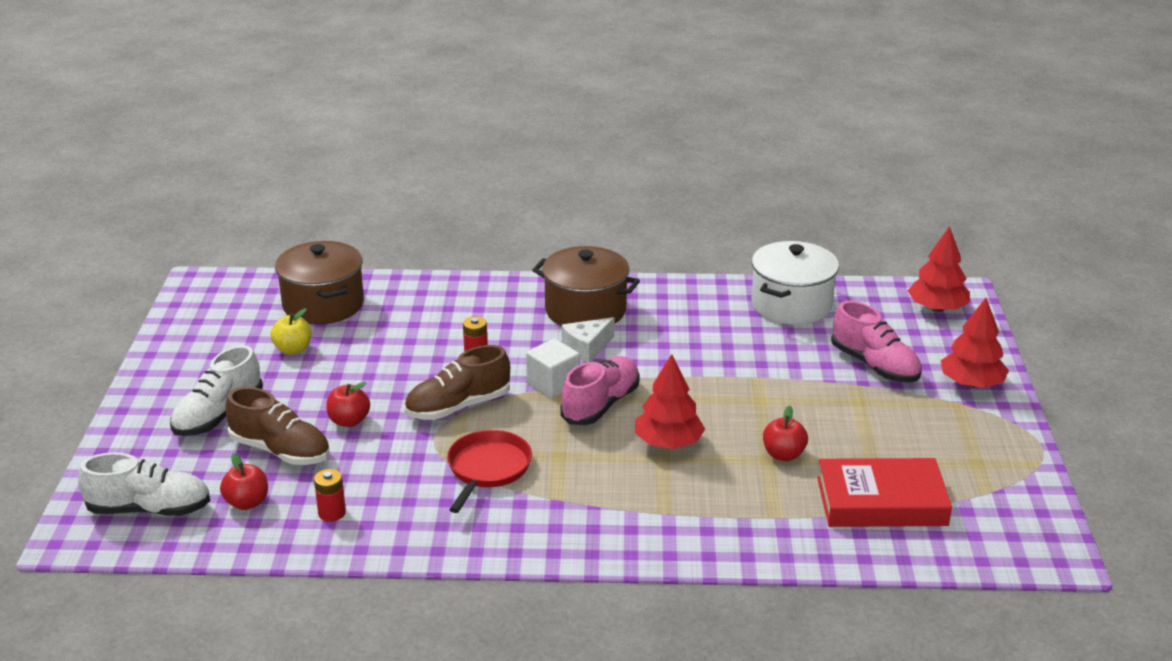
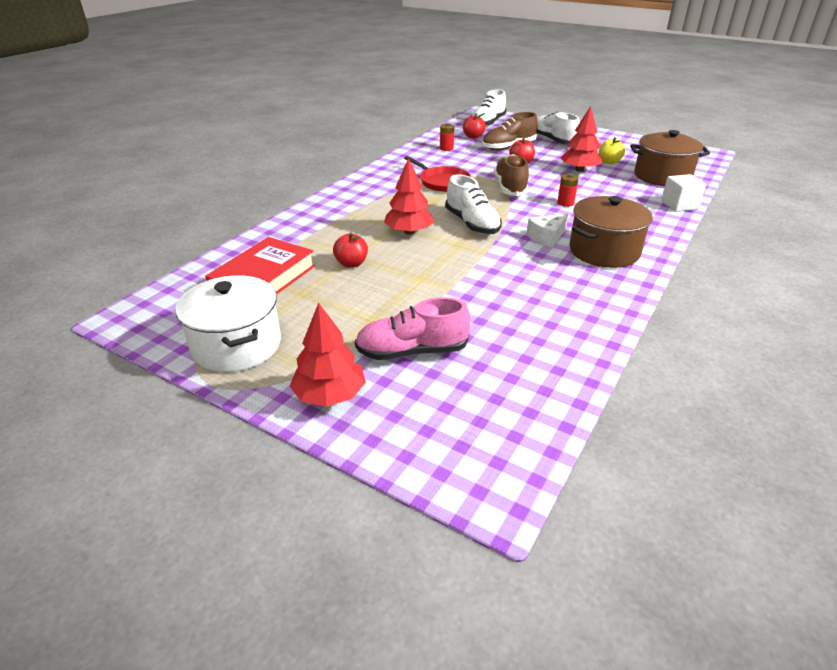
camera: 120 degrees right, 5 degrees up
white cube [526,338,580,398] -> white cube moved to [661,174,706,212]
pink shoe [560,356,639,425] -> white shoe [445,174,502,234]
white cheese [562,317,614,362] -> white cheese turned 120 degrees counterclockwise [526,213,568,248]
white pot [751,241,839,325] -> white pot moved to [176,275,281,372]
red tree [908,226,970,312] -> red tree moved to [560,106,602,172]

